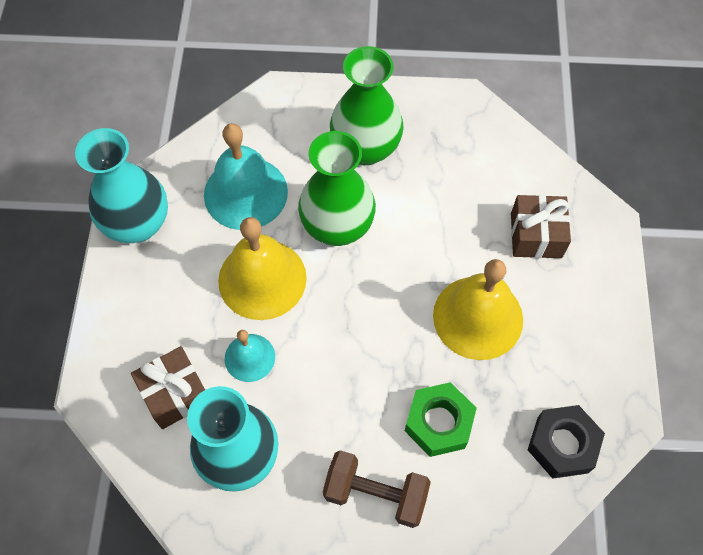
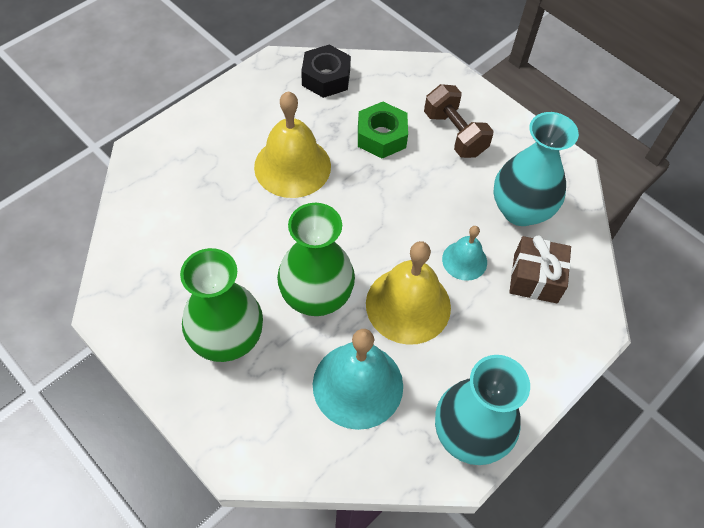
camera: 140 degrees left, 5 degrees down
brown gift [511,195,571,258] -> none

